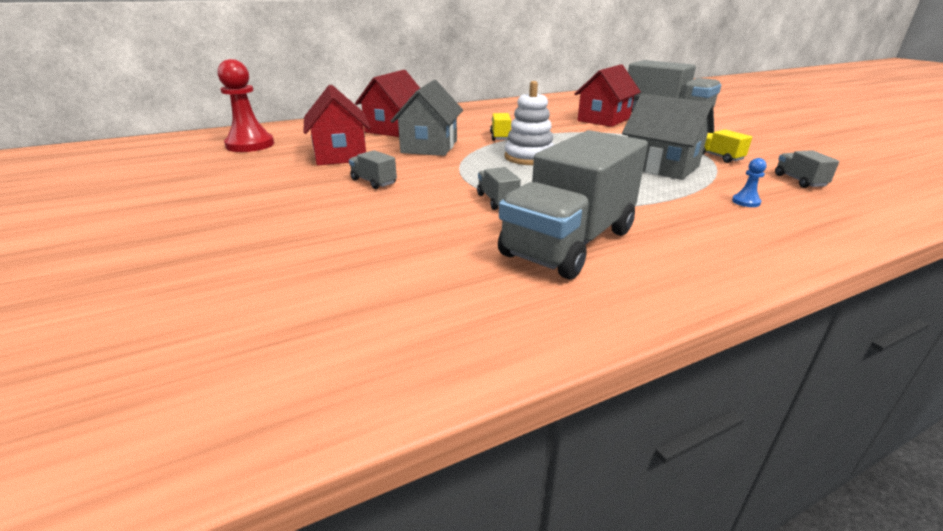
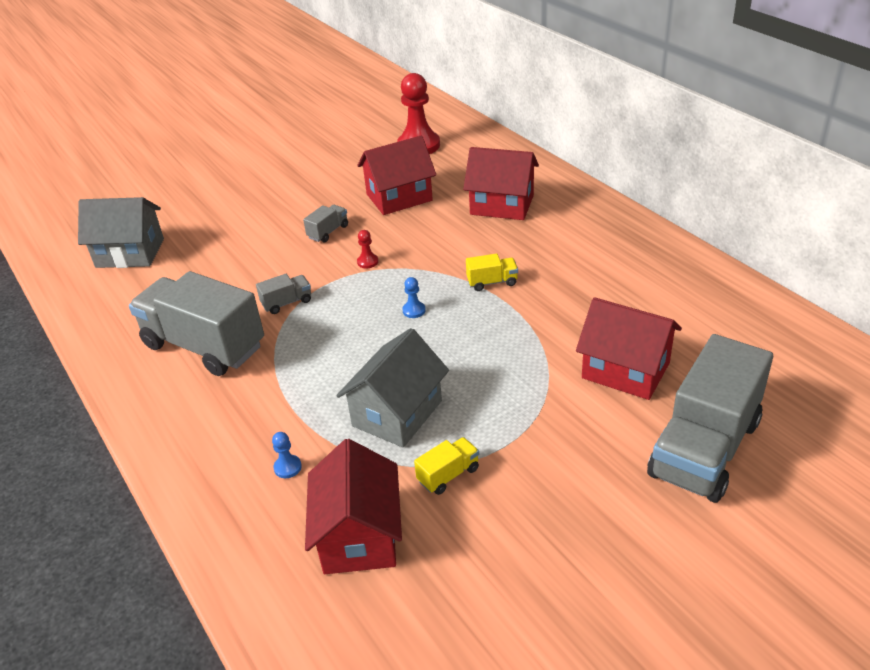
camera: 85 degrees right, 10 degrees up
grey house [390,80,463,156] -> grey house moved to [78,197,164,268]
white stacking toy [505,81,554,165] -> blue pawn [402,277,426,318]
grey truck [775,150,839,188] -> red house [305,439,402,574]
none -> red pawn [357,230,378,269]

